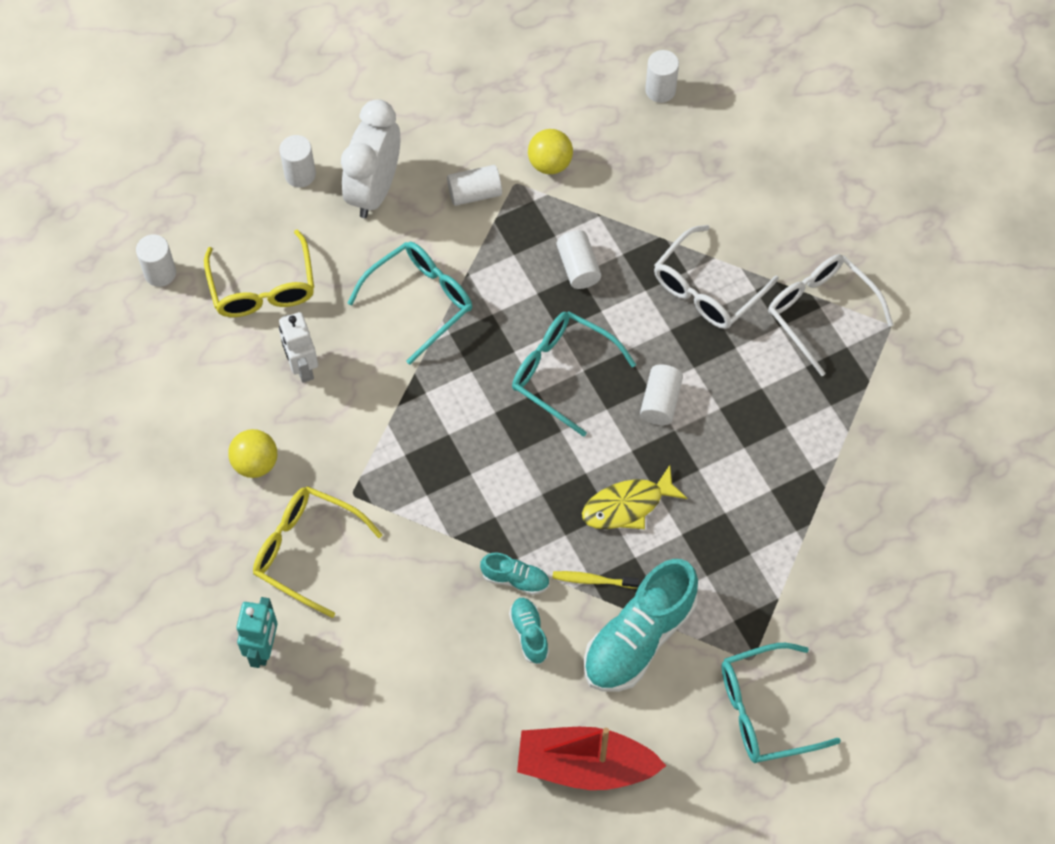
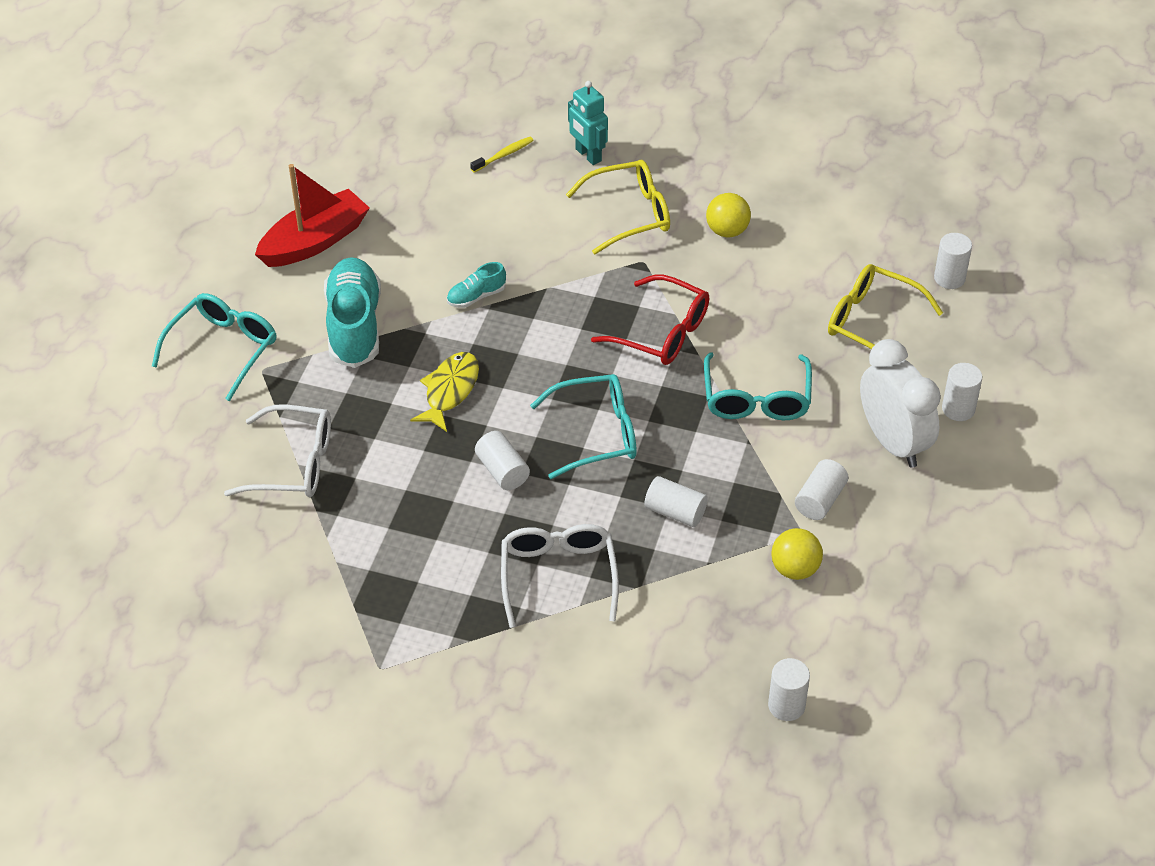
camera: 135 degrees right, 15 degrees down
white robot [279,312,318,383] -> none
turquoise shoe [509,597,549,664] -> none
yellow toothbrush [552,571,639,589] -> yellow toothbrush moved to [470,137,534,173]
white glasses [768,254,893,376] -> white glasses moved to [224,405,331,497]
none -> red glasses [591,275,709,365]

